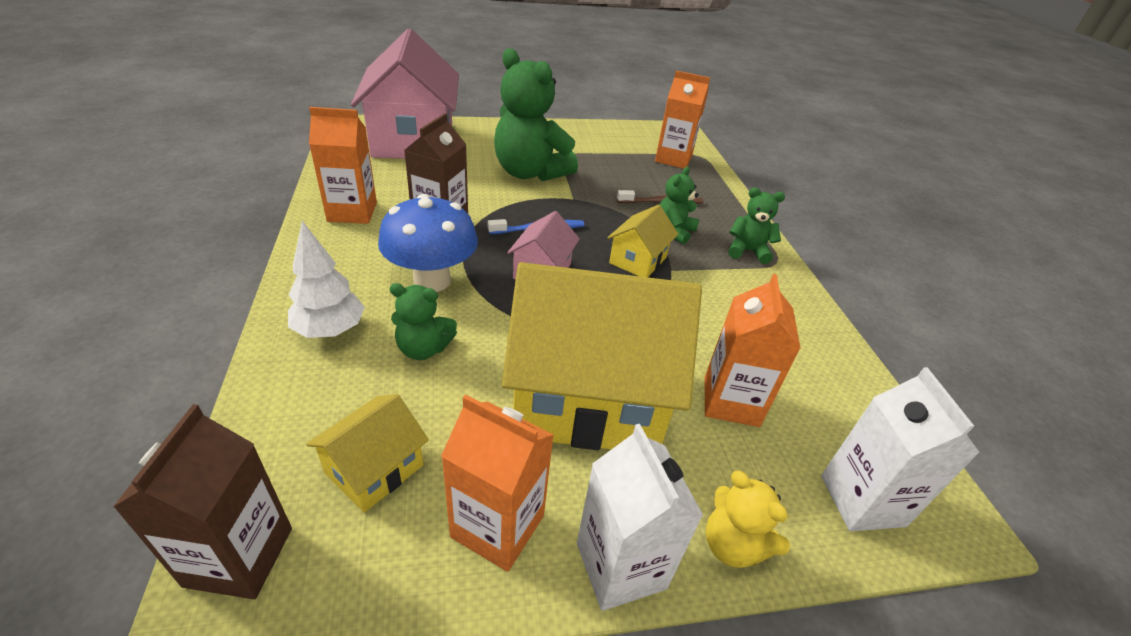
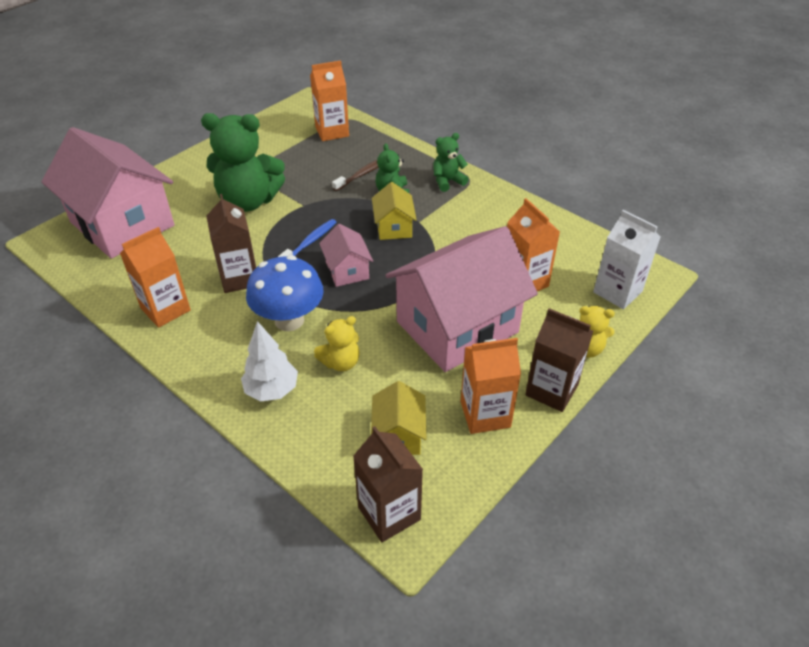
camera: 35 degrees left, 5 degrees up
green teddy bear [390,283,457,360] -> yellow teddy bear [314,316,359,371]
yellow house [502,262,702,450] -> pink house [386,226,538,372]
white carton [577,424,704,611] -> brown carton [525,308,593,412]

